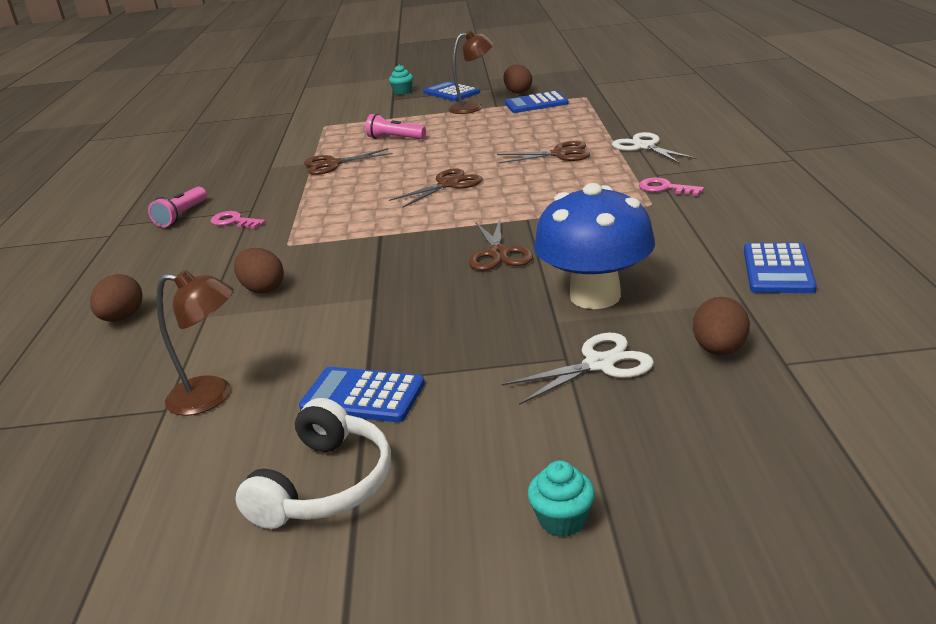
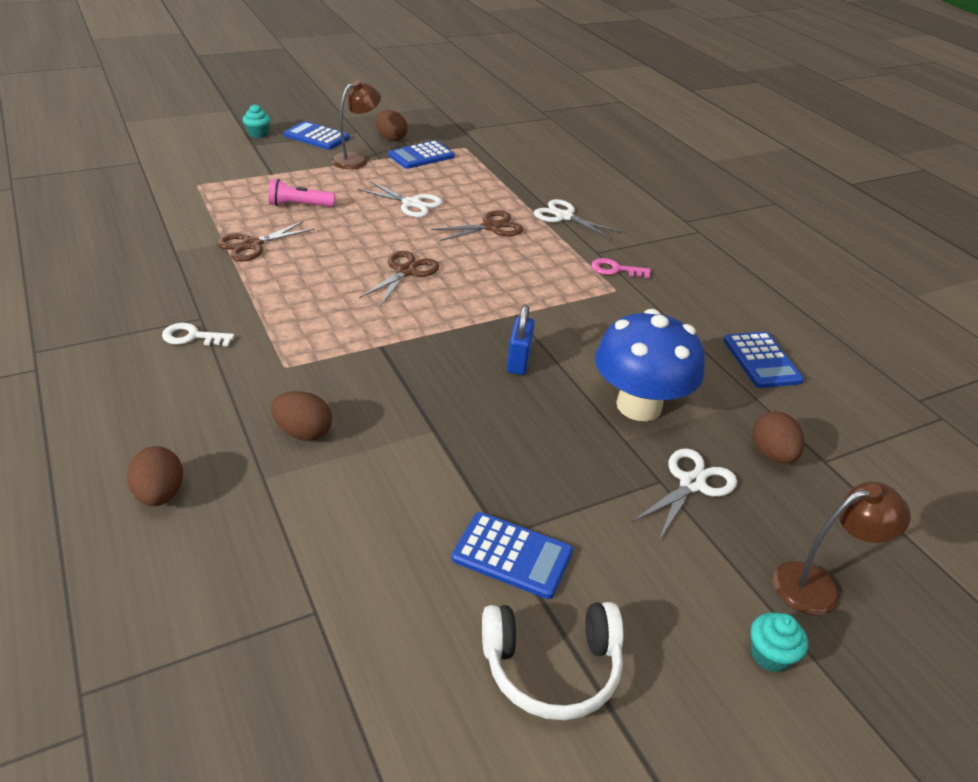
camera: 30 degrees left, 10 degrees up
pink flashlight [148,187,207,227] -> none
brown lamp [156,270,234,416] -> brown lamp moved to [773,482,911,616]
pink key [211,211,265,229] -> white key [162,323,235,346]
white headphones [235,398,391,529] -> white headphones turned 90 degrees clockwise [482,602,623,720]
blue calculator [299,367,425,422] -> blue calculator turned 150 degrees counterclockwise [452,512,573,599]
brown scissors [469,219,533,271] -> blue padlock [507,305,535,375]
none -> white scissors [358,181,443,218]

